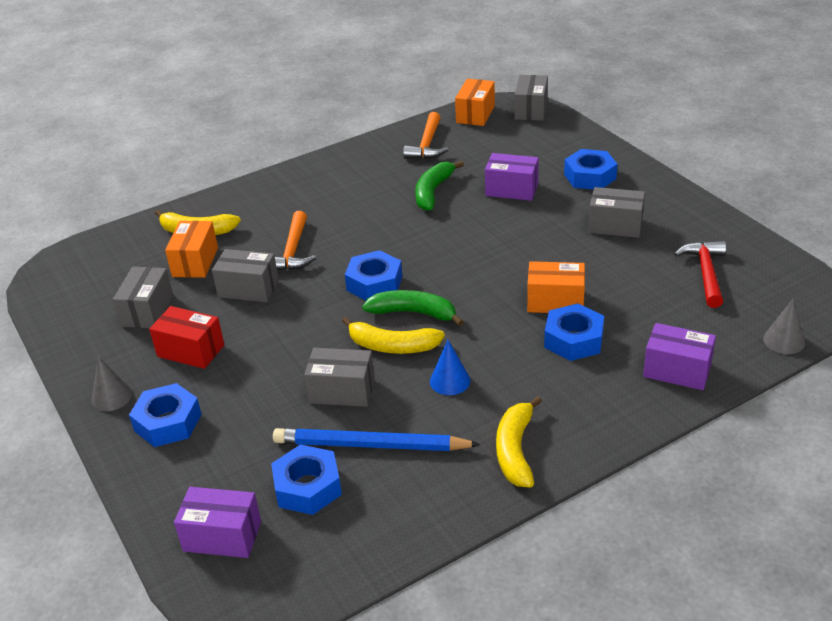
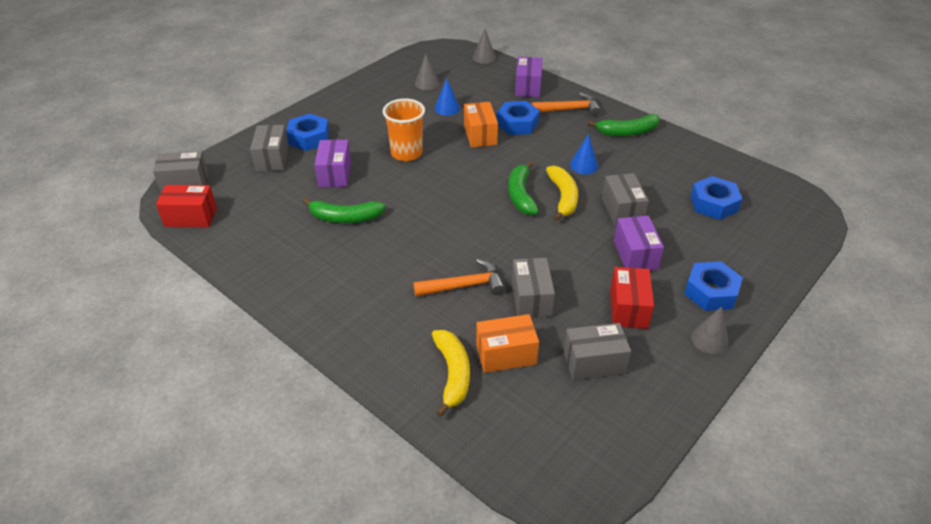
camera: 110 degrees left, 5 degrees up
purple box [174,487,261,558] -> purple box moved to [614,216,664,271]
blue pencil [273,428,481,451] -> none
blue nut [345,250,402,300] -> none
orange hammer [403,112,448,159] -> orange hammer moved to [531,92,601,117]
orange box [455,79,495,126] -> red box [156,185,217,227]
yellow banana [496,396,542,488] -> green banana [588,114,660,136]
grey box [588,187,645,238] -> grey box moved to [250,125,289,171]
red hammer [674,241,726,308] -> grey cone [415,54,439,90]
none -> orange cup [383,98,425,161]
none -> blue cone [434,78,460,116]

